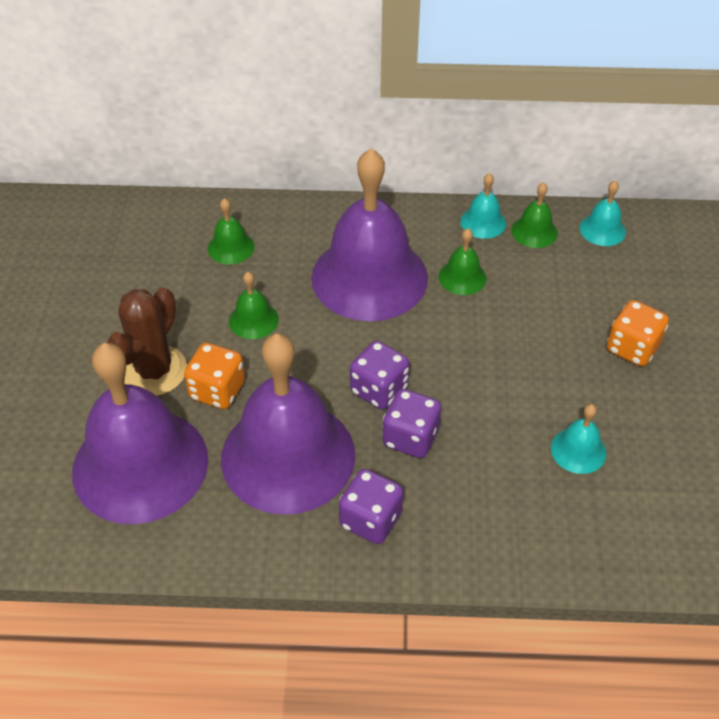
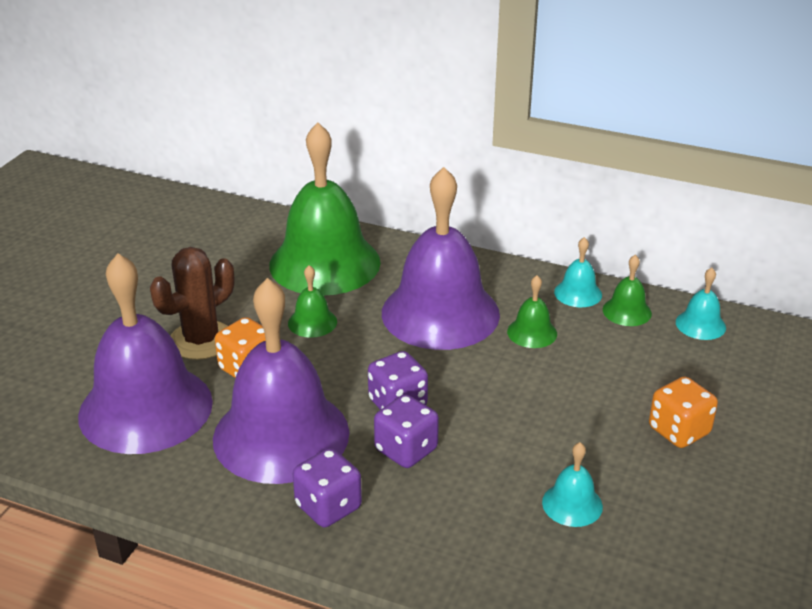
camera: 20 degrees right, 15 degrees down
green bell [208,198,254,264] -> green bell [269,122,381,296], size x2.43

